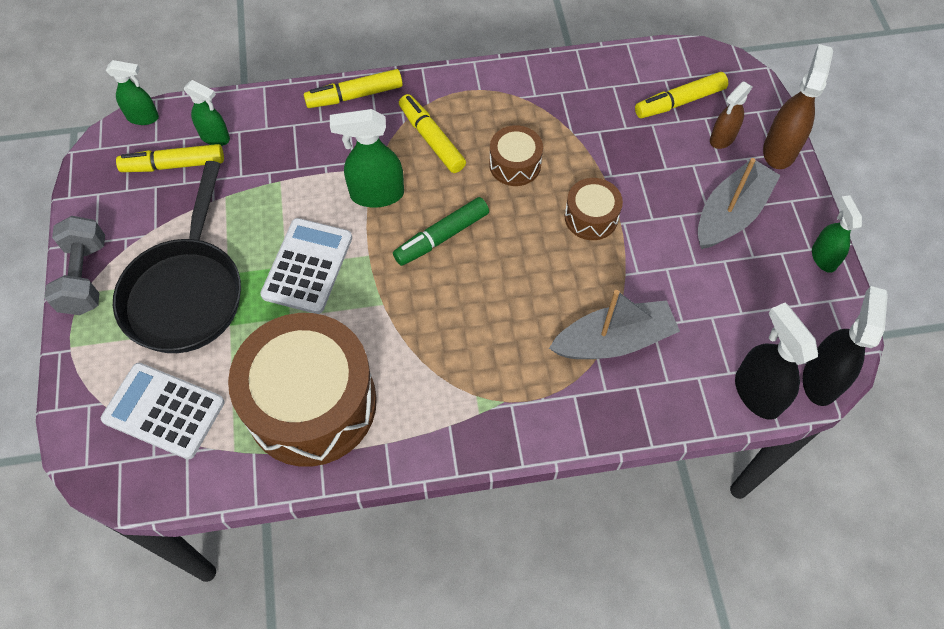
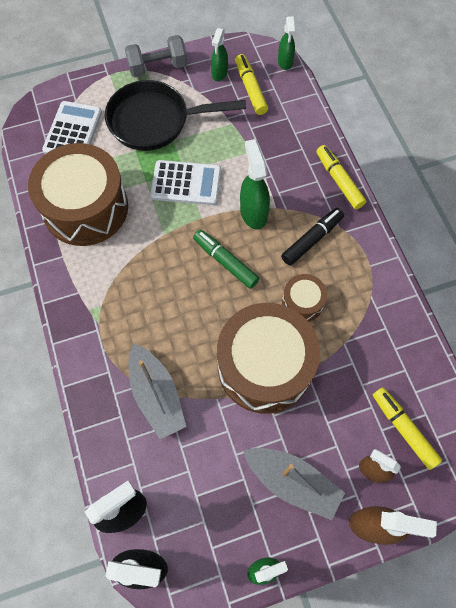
camera: 80 degrees right, 5 degrees up
green spray bottle [184,80,230,146] -> green spray bottle moved to [211,28,228,81]
yellow marker [399,94,466,173] -> black marker [281,208,344,266]
brown drum [565,178,623,240] -> brown drum [217,303,320,414], size x2.18

